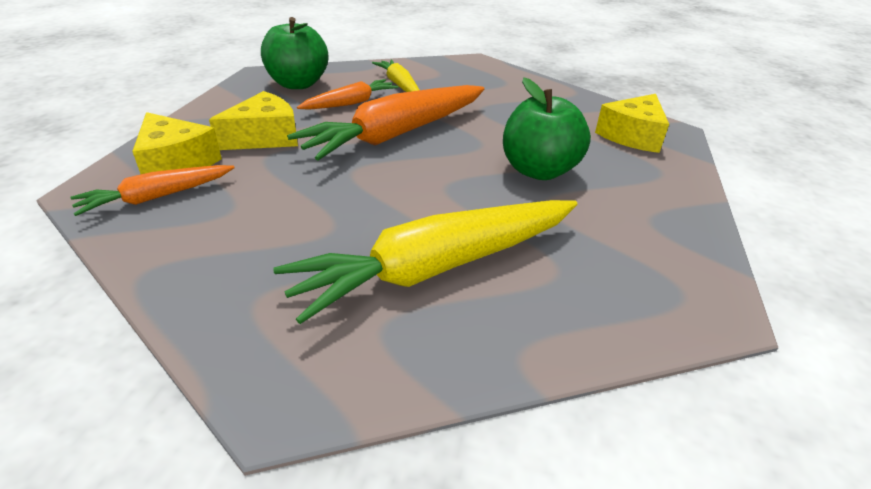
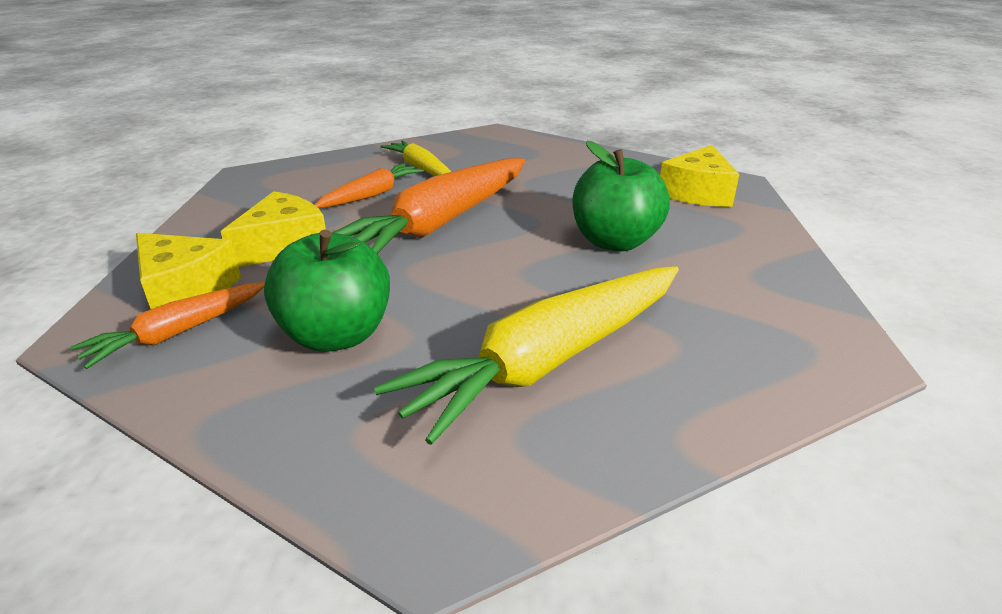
camera: 10 degrees left, 5 degrees down
green apple [261,17,328,89] -> green apple moved to [264,230,390,352]

